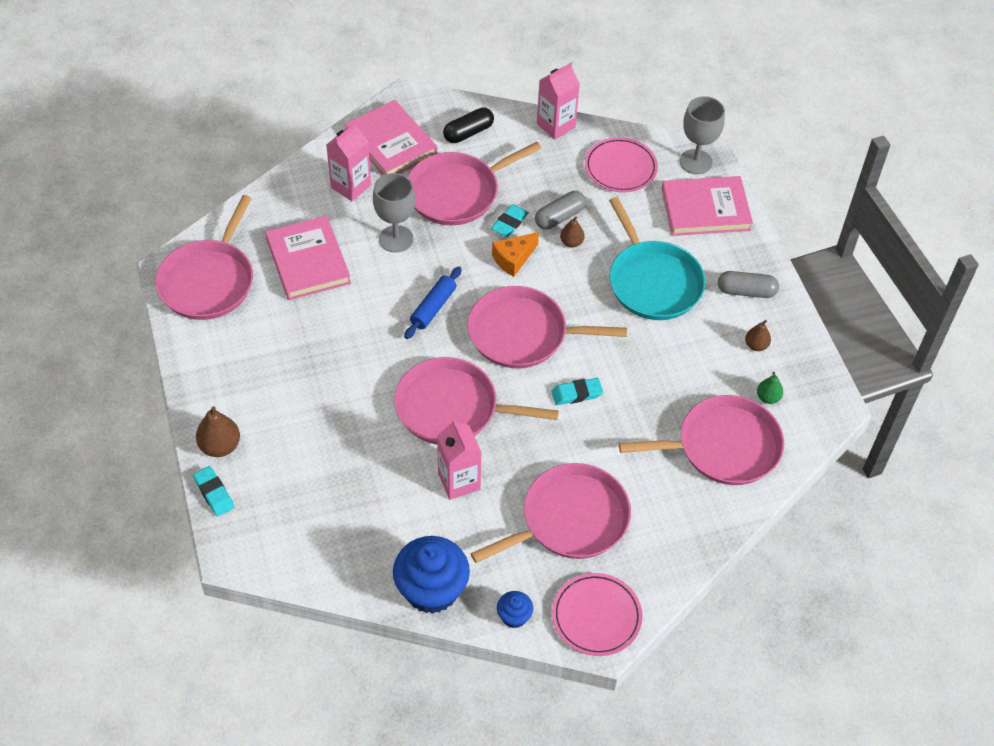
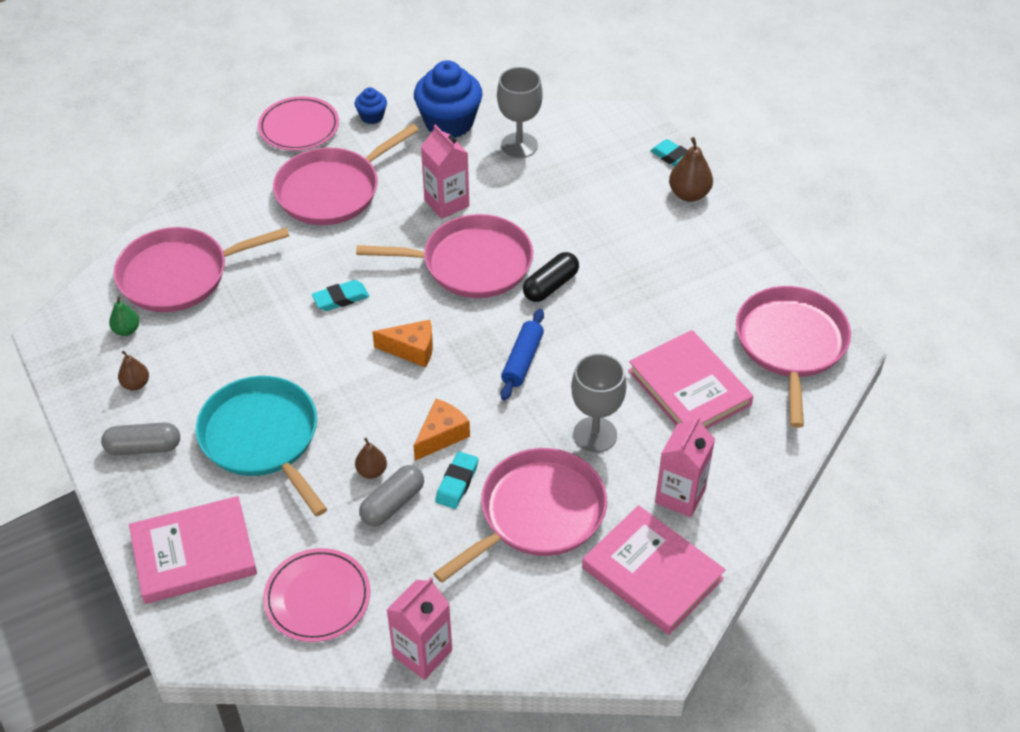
camera: 170 degrees right, 5 degrees down
black capsule [443,107,494,143] -> black capsule moved to [523,252,579,302]
pink pan [468,286,627,368] -> orange cheese [372,320,433,368]
grey goblet [680,96,725,174] -> grey goblet moved to [497,67,543,158]

